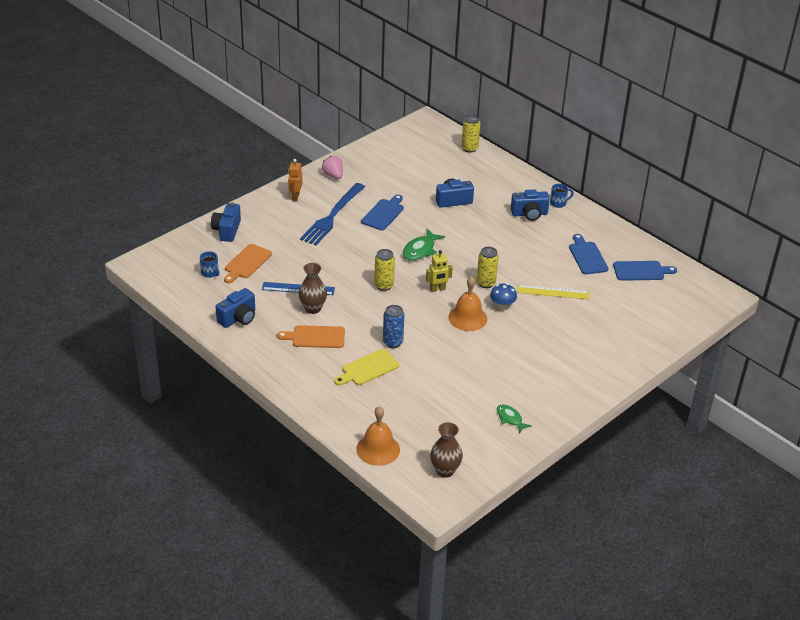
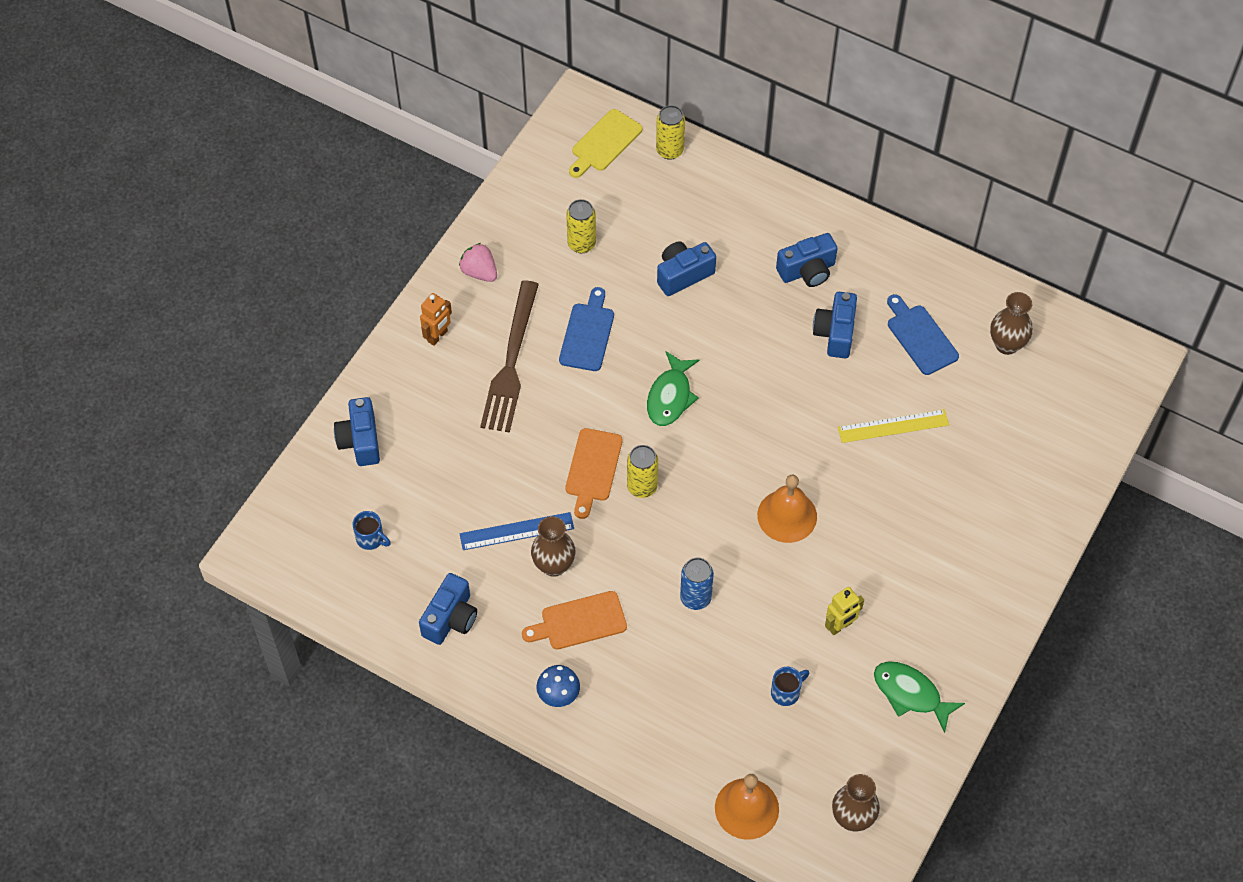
camera: 15 degrees left, 20 degrees up
orange cutting board [224,244,272,284] -> orange cutting board moved to [565,428,622,519]
orange robot [288,159,302,201] -> orange robot turned 135 degrees counterclockwise [420,293,452,346]
blue fork [300,183,365,245] -> brown fork [480,281,539,432]
yellow cutting board [334,349,399,386] -> yellow cutting board moved to [569,109,642,178]
yellow robot [426,250,453,292] -> yellow robot moved to [825,587,864,635]
yellow can [477,247,499,288] -> yellow can moved to [566,199,596,253]
blue mushroom [490,283,517,310] -> blue mushroom moved to [537,665,580,707]
green fish [497,405,532,434] -> green fish [874,661,965,733], size x1.54
blue mug [550,184,574,208] -> blue mug moved to [771,667,809,706]
blue cutting board [613,261,677,281] -> brown vase [990,292,1033,355]
none -> blue camera [813,292,857,358]

